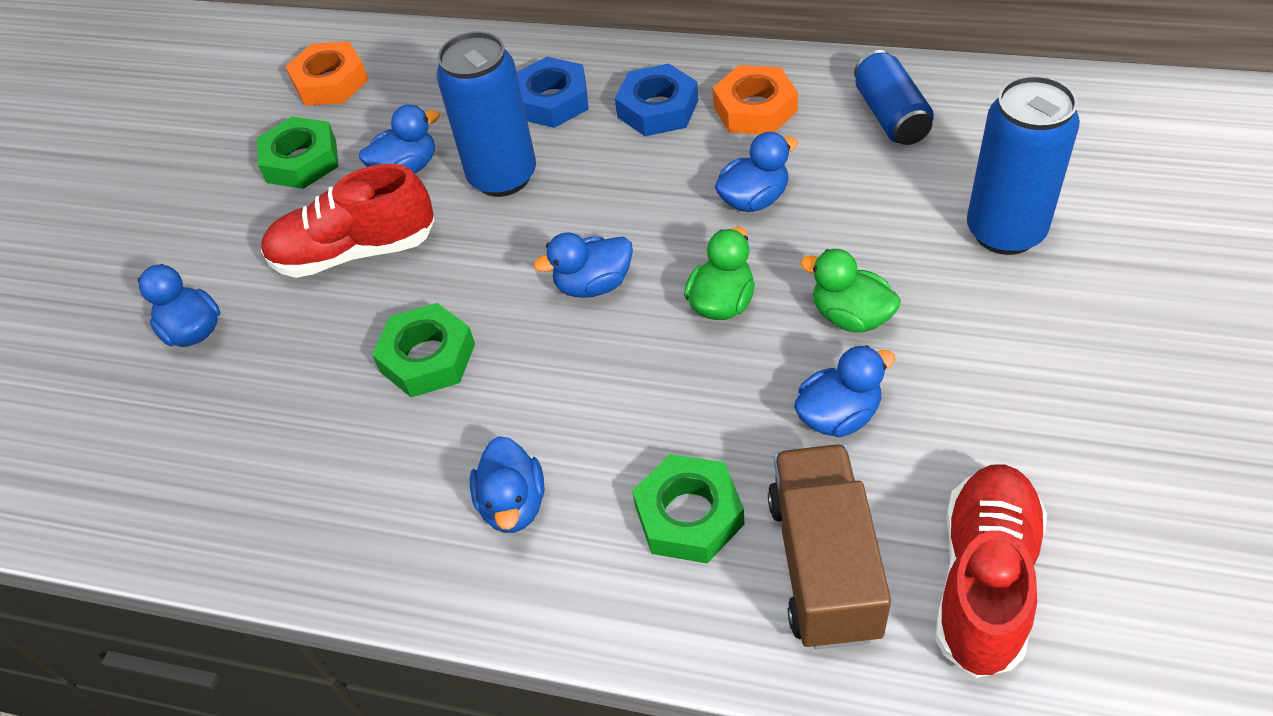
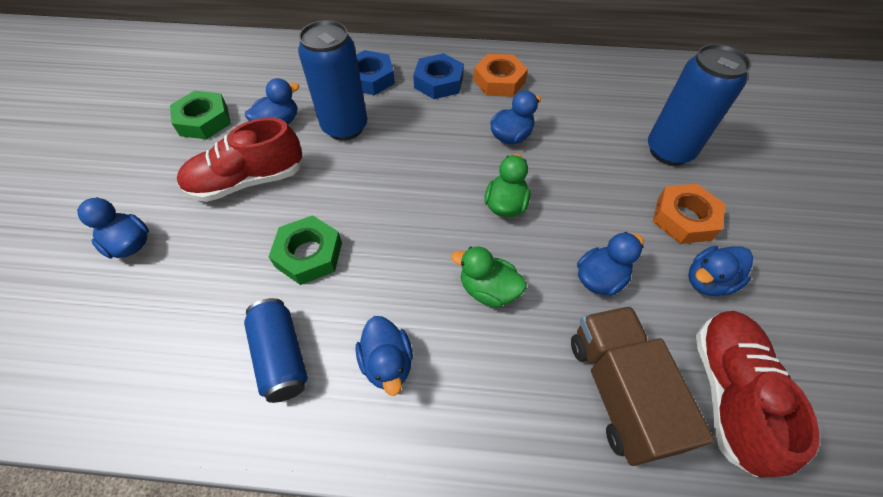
camera: 15 degrees left, 5 degrees up
orange nut [285,41,368,106] -> orange nut moved to [653,184,725,244]
blue duck [534,233,633,298] -> blue duck moved to [688,246,753,296]
green nut [632,454,744,563] -> none
green duck [800,249,901,333] -> green duck moved to [451,247,526,308]
blue can [854,50,934,145] -> blue can moved to [244,298,308,403]

